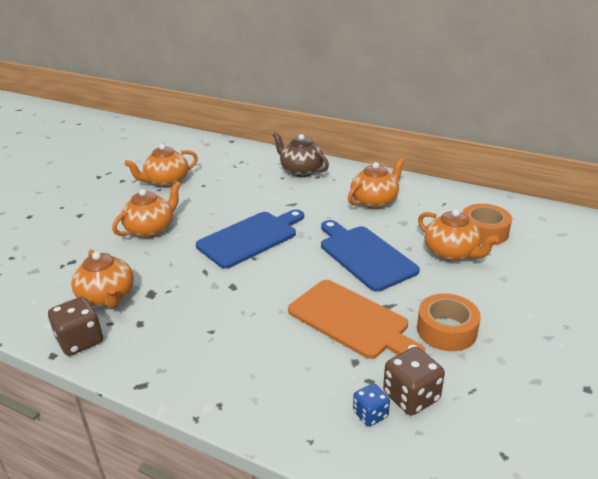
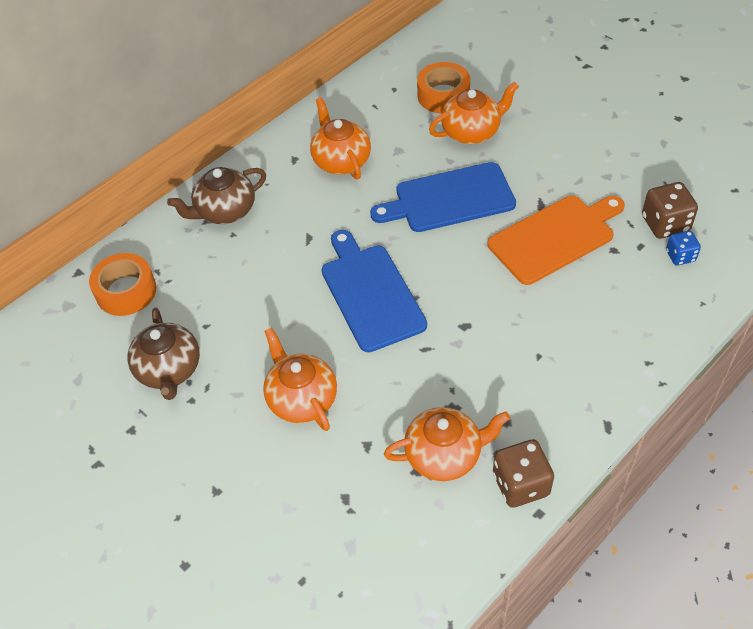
camera: 70 degrees left, 20 degrees up
orange teapot [124,144,198,187] -> brown teapot [128,308,200,400]
orange tape [417,293,481,351] -> orange tape moved to [89,253,156,316]

